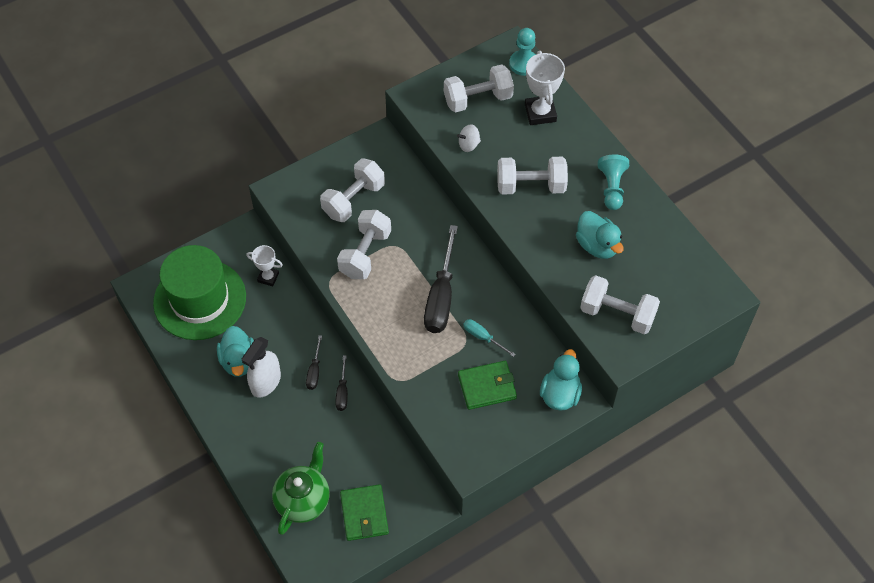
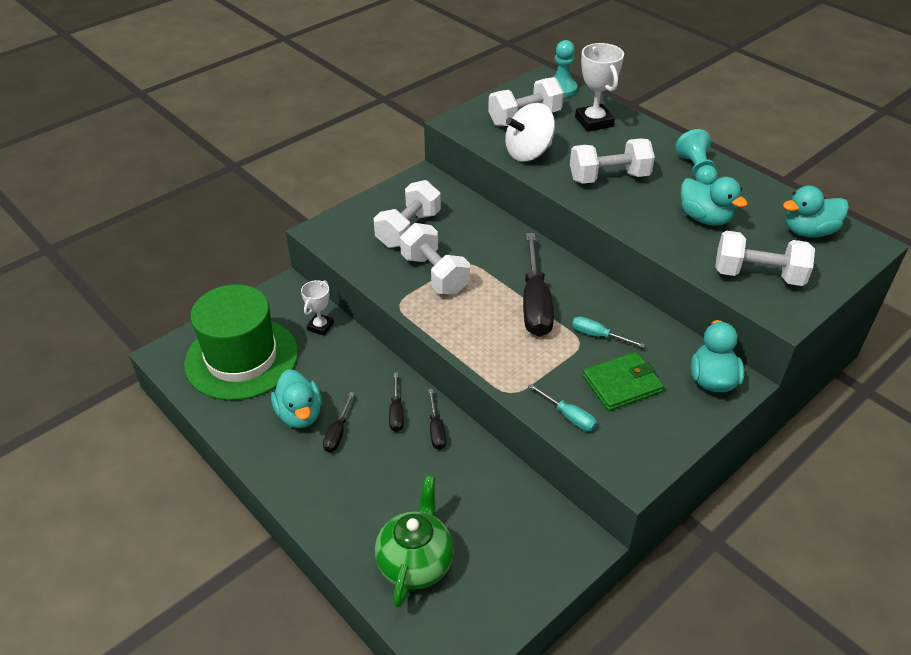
camera: 10 degrees left, 15 degrees down
white spray bottle [242,337,281,398] -> black screwdriver [323,392,354,453]
white trophy [247,245,283,286] -> white trophy turned 75 degrees counterclockwise [301,280,334,336]
white dumbbell [337,210,391,279] -> white dumbbell turned 45 degrees counterclockwise [400,223,470,295]
green wallet [340,484,389,541] -> none
white spinning top [457,124,481,152] -> white spinning top [505,103,555,161], size x1.94
none -> turquoise screwdriver [528,384,597,431]
none -> turquoise duck [783,186,849,237]

